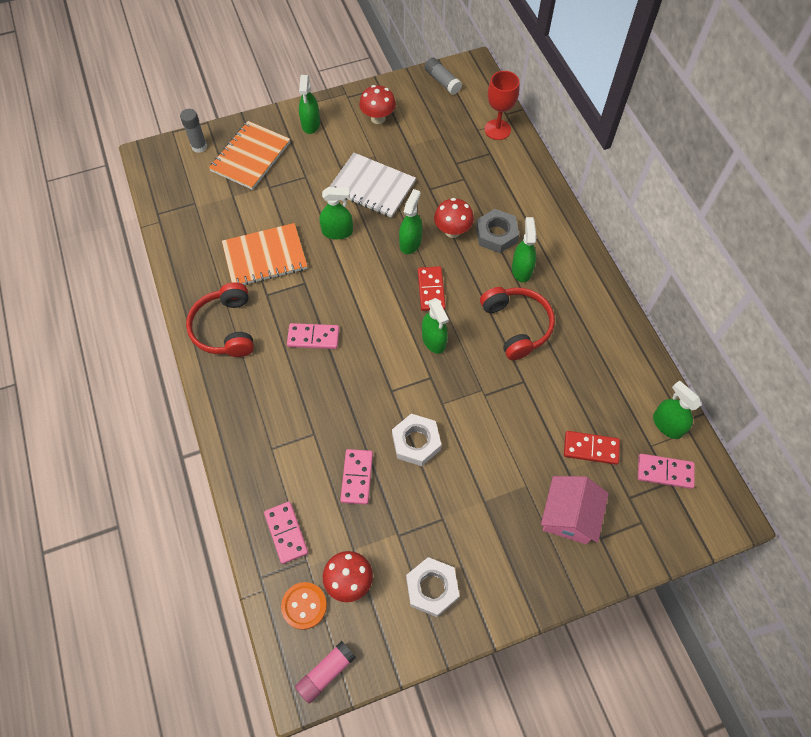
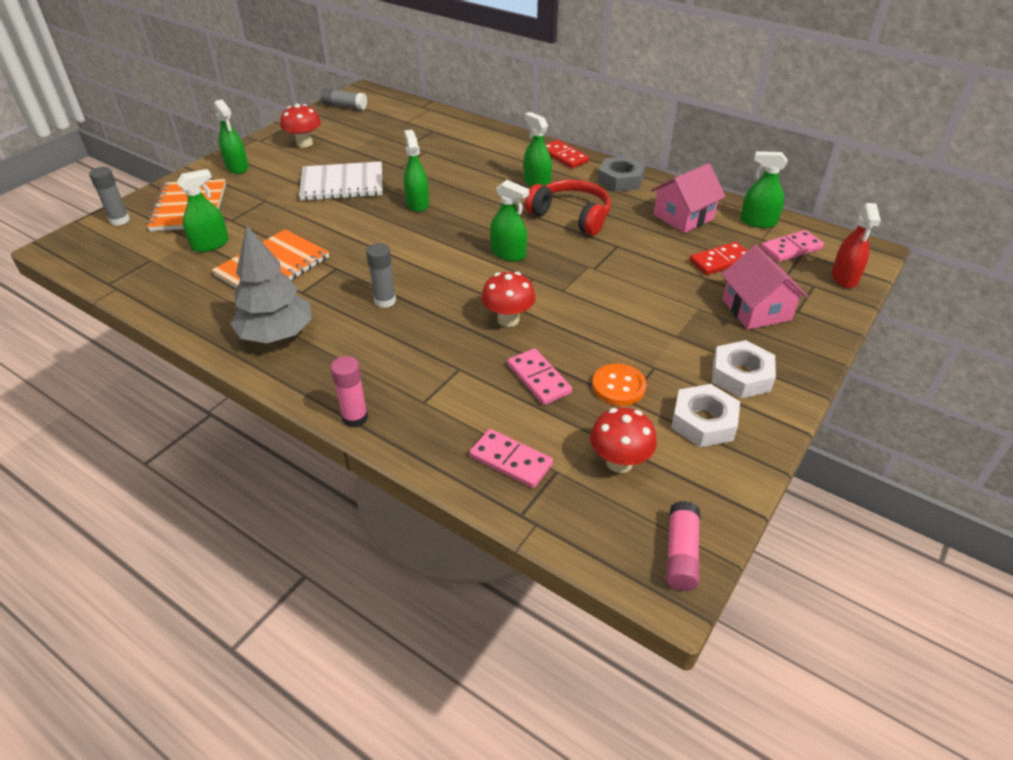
camera: 35 degrees left, 20 degrees down
red headphones [186,282,254,357] -> grey tree [230,225,312,343]
orange button [281,582,327,630] -> orange button moved to [592,364,646,406]
pink domino [287,323,339,349] -> grey glue stick [366,243,396,308]
green spray bottle [319,187,353,239] -> green spray bottle moved to [176,169,229,252]
white nut [392,414,441,466] -> white nut moved to [712,340,776,399]
red domino [418,266,446,311] -> red domino moved to [545,140,589,169]
red mushroom [434,198,474,238] -> red mushroom moved to [481,272,536,327]
grey nut [476,209,519,253] -> grey nut moved to [598,156,645,192]
red goblet [484,71,520,140] -> none
none -> pink glue stick [330,356,368,427]
none -> pink house [651,163,726,233]
none -> red spray bottle [832,203,881,288]

